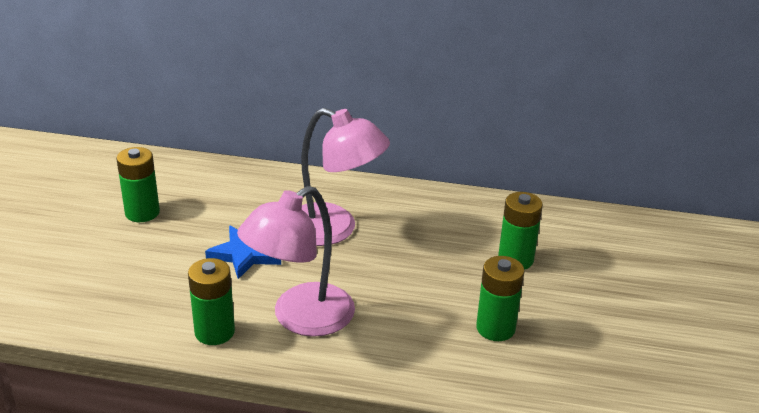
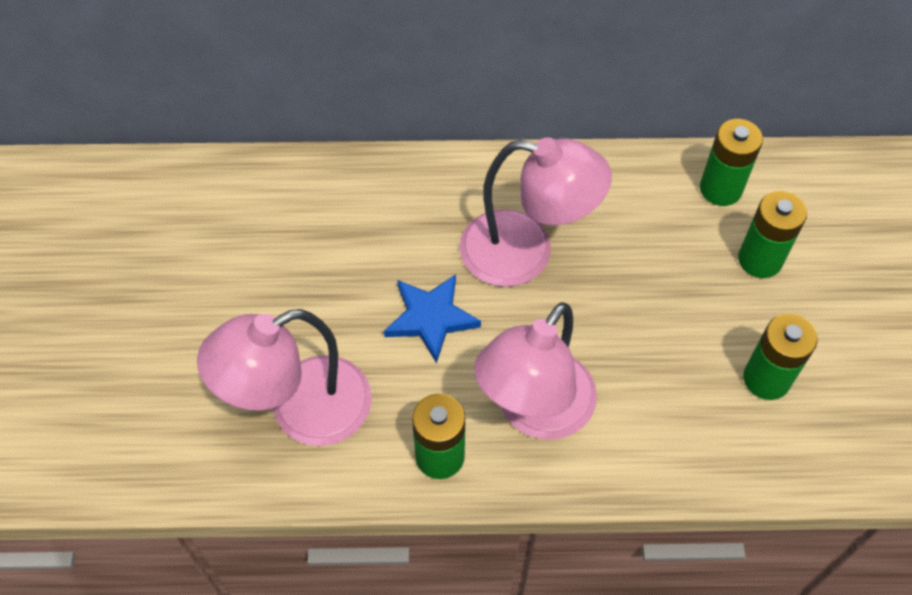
camera: 10 degrees left, 25 degrees up
green battery [116,147,160,222] -> green battery moved to [700,119,763,206]
none -> pink lamp [197,309,372,446]

